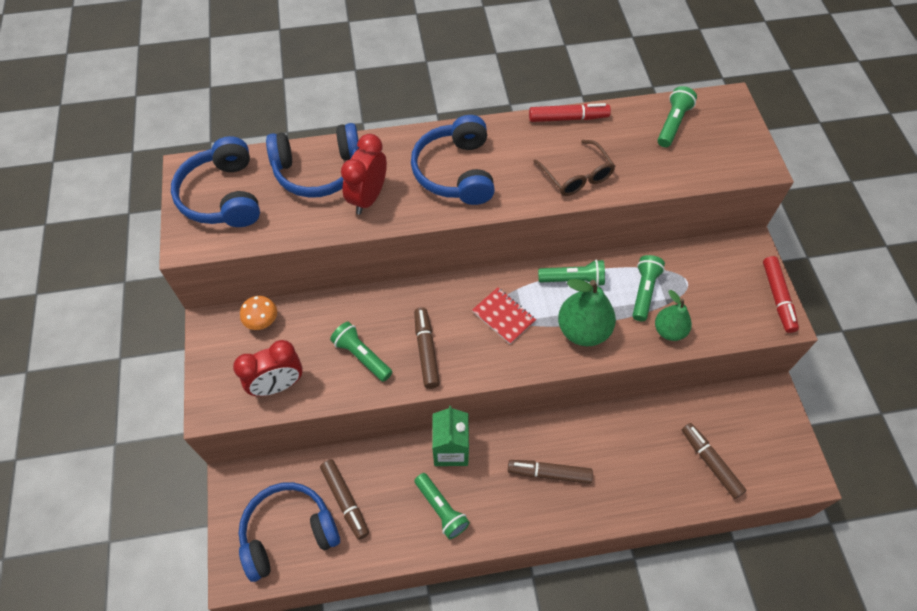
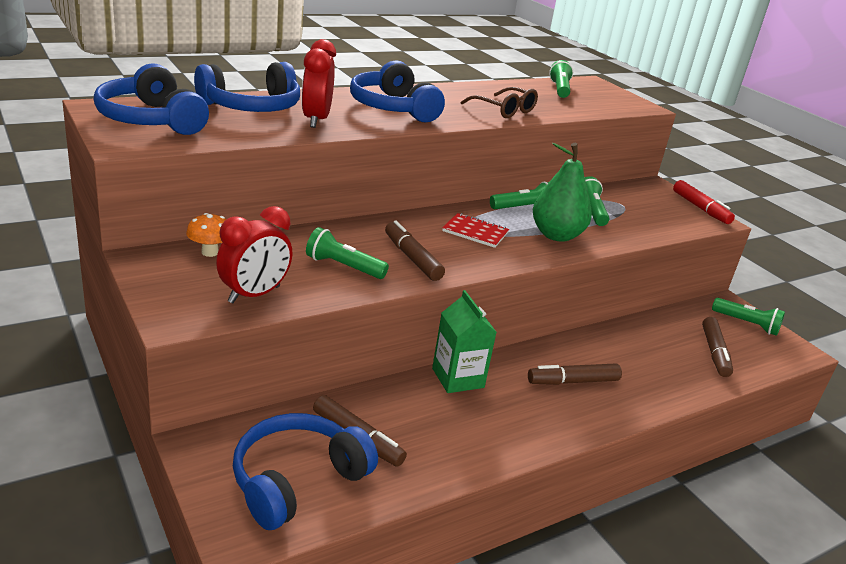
camera: 25 degrees left, 30 degrees down
green flashlight [414,473,470,539] -> green flashlight moved to [712,298,785,336]
red marker [529,103,611,122] -> none
green pear [655,290,692,341] -> none
brown marker [682,423,747,499] -> brown marker turned 120 degrees counterclockwise [702,317,733,377]

